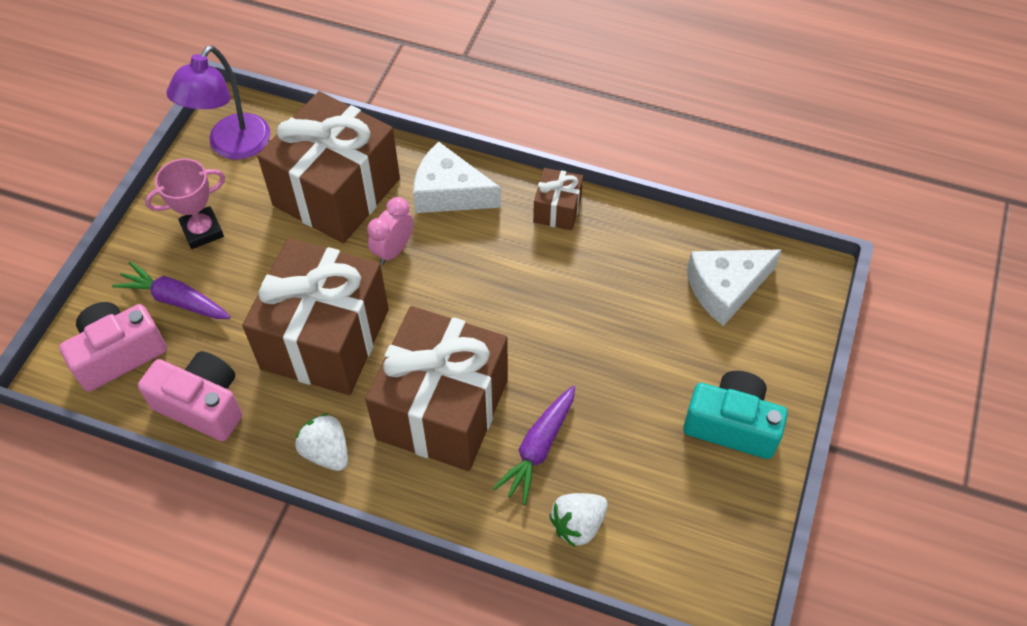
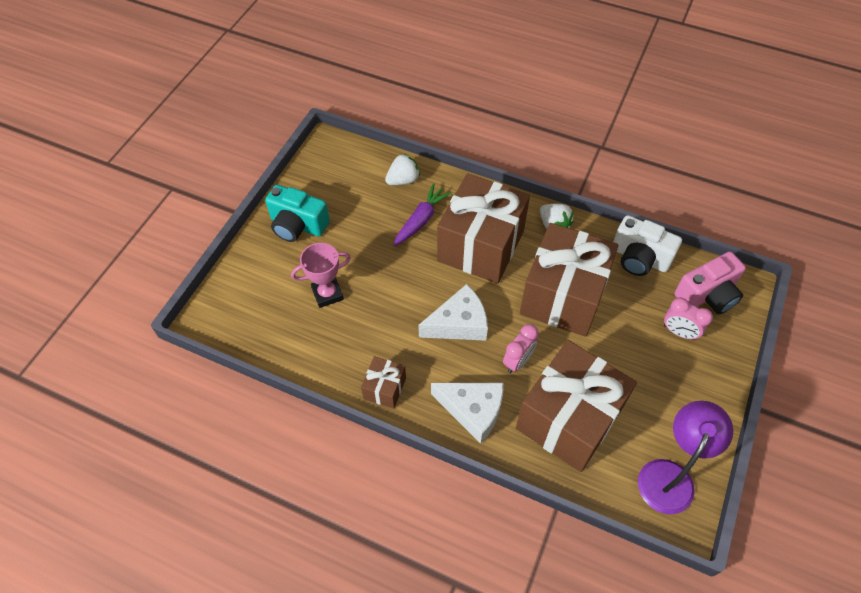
camera: 175 degrees left, 0 degrees up
purple carrot [112,261,231,319] -> pink clock [664,297,713,340]
pink camera [138,351,242,441] -> white camera [613,215,682,276]
pink trophy [145,159,225,249] -> pink trophy moved to [291,243,351,308]
white cheese [687,249,782,326] -> white cheese moved to [418,284,488,341]

